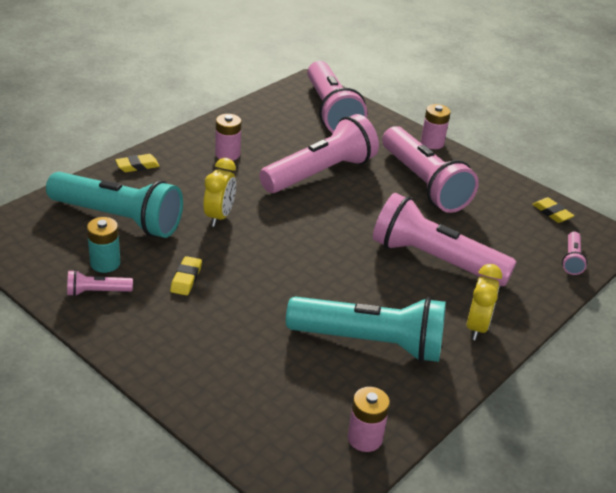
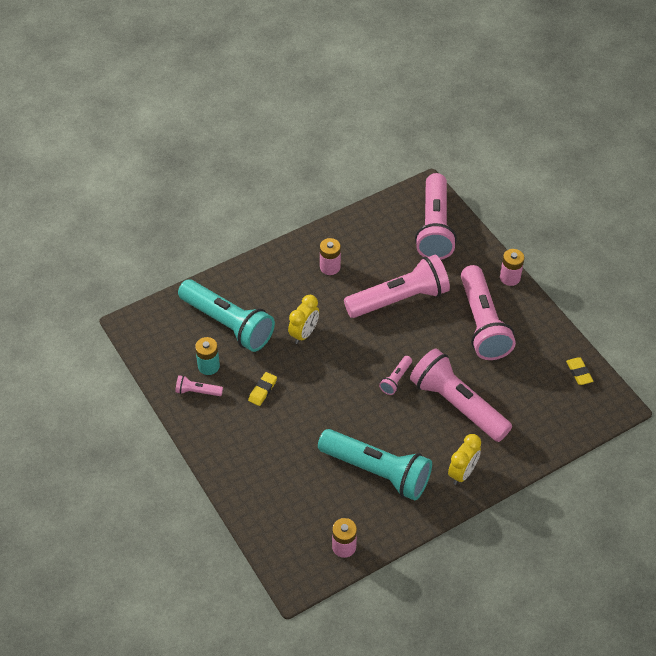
camera: 20 degrees right, 15 degrees up
yellow eraser [115,154,160,172] -> none
pink flashlight [562,232,587,275] -> pink flashlight moved to [379,356,412,395]

